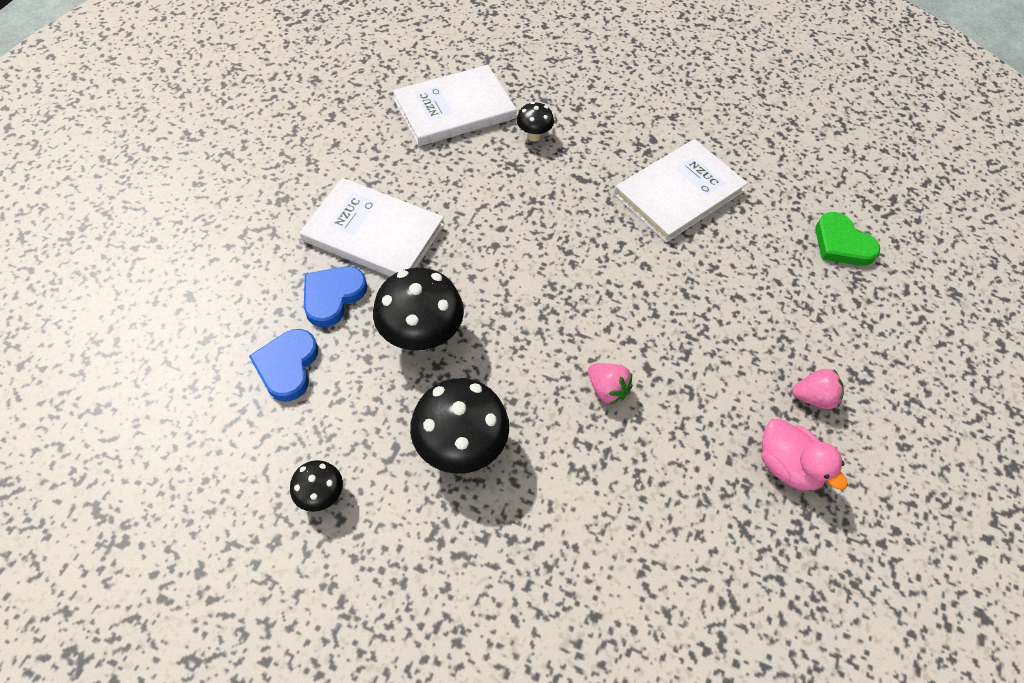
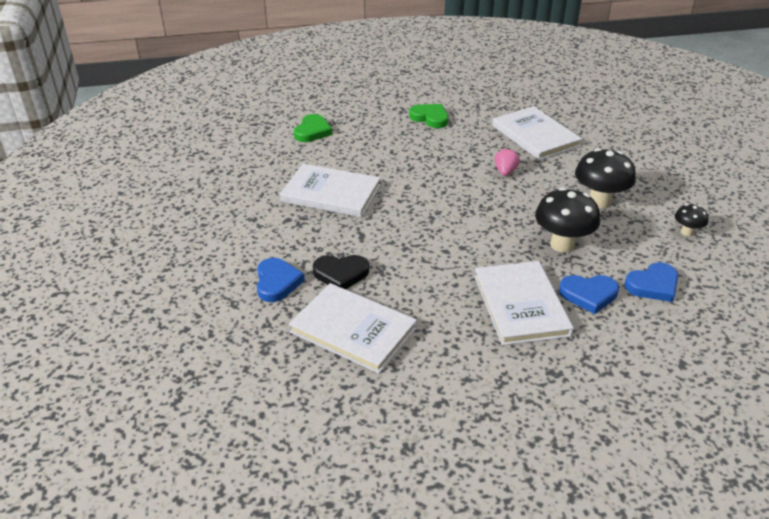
camera: 120 degrees left, 20 degrees down
black mushroom [517,102,554,141] -> black heart [313,255,369,289]
pink duck [762,419,848,490] -> none
pink strawberry [792,369,844,409] -> green heart [409,104,448,128]
none -> blue heart [257,258,305,302]
none -> white book [492,106,582,160]

